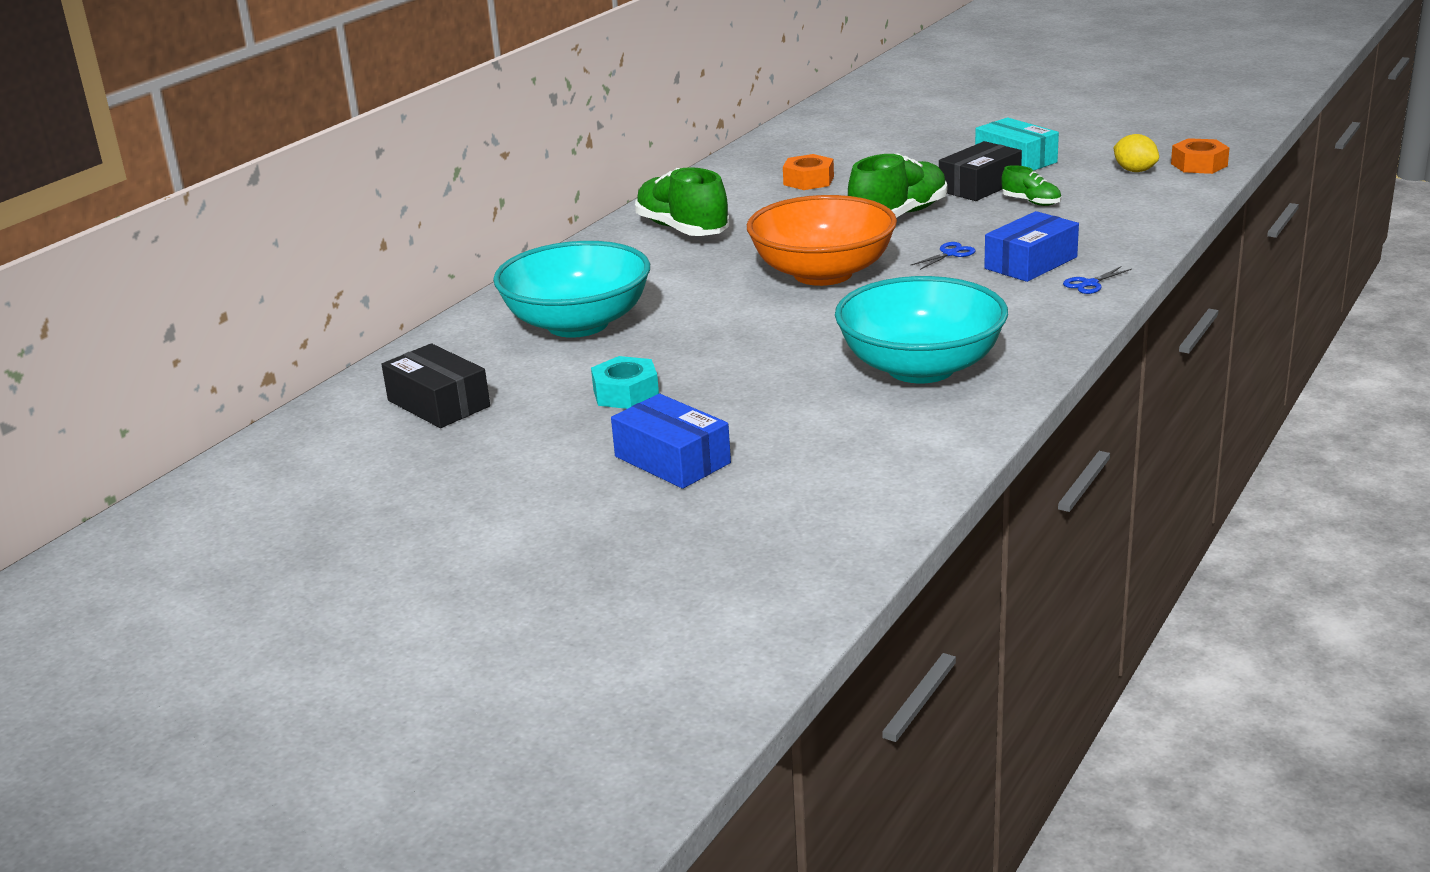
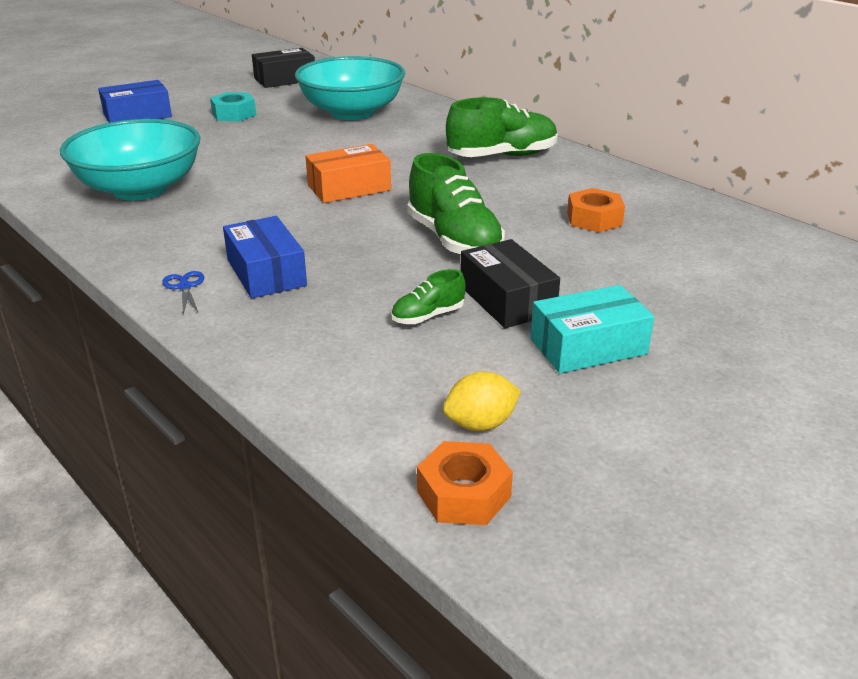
camera: 105 degrees right, 5 degrees up
orange bowl [747,195,897,286] -> orange box [305,144,391,203]
blue scissors [911,242,975,270] -> none

